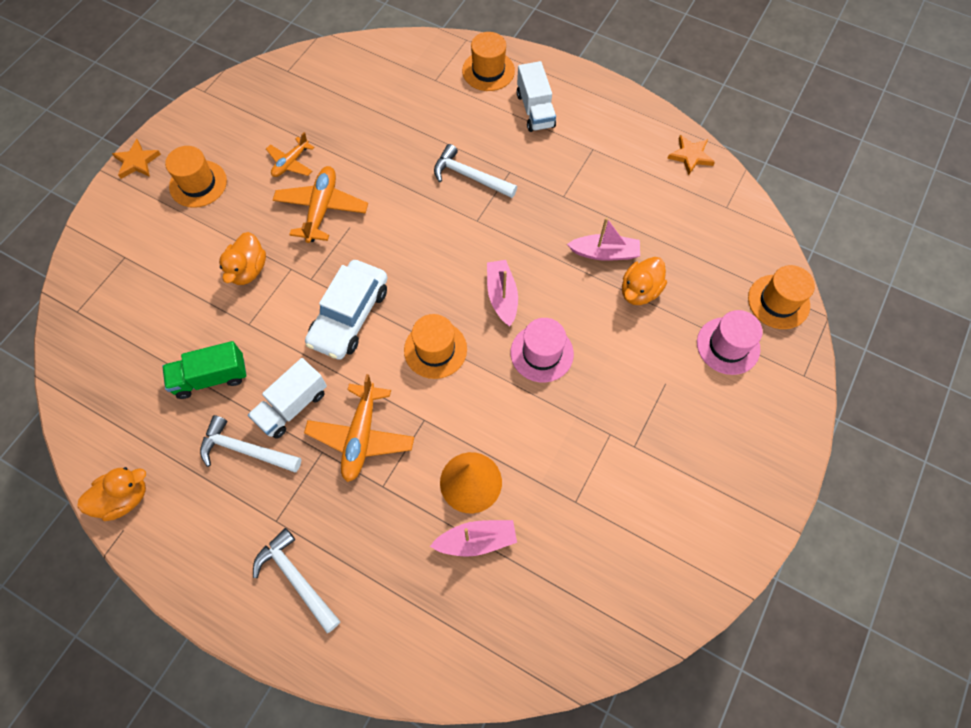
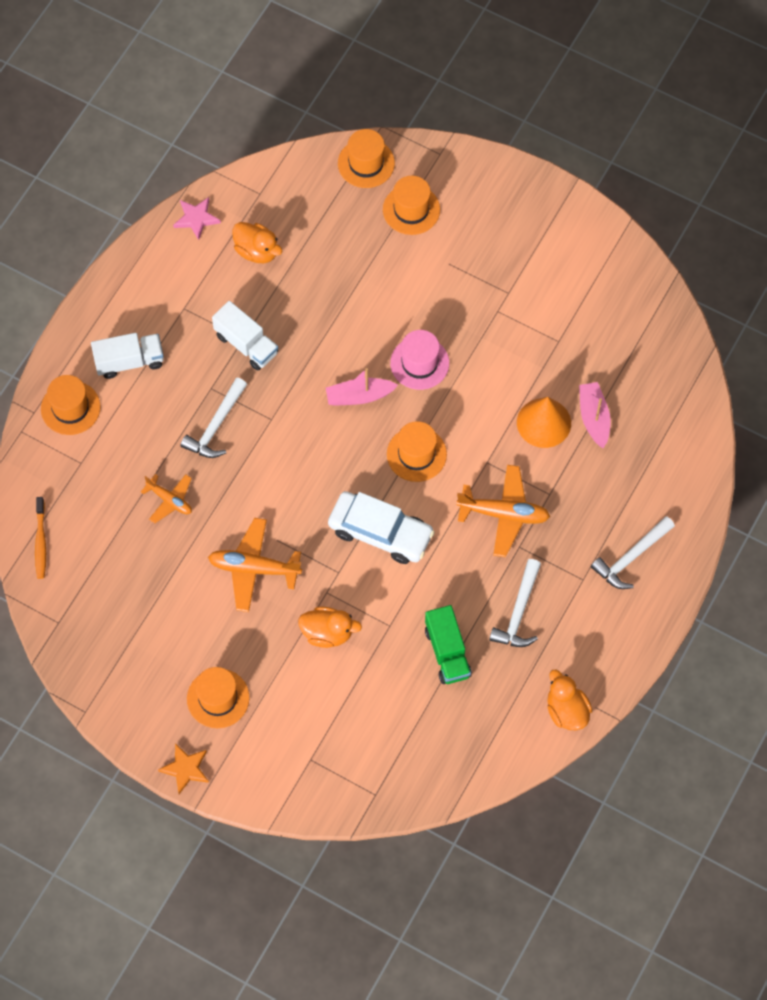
camera: 90 degrees left, 0 degrees up
white truck [248,358,327,439] -> white truck moved to [212,301,278,371]
orange plane [266,132,315,177] -> orange plane moved to [141,474,192,523]
pink boat [567,217,640,261] -> none
orange duck [622,257,667,305] -> orange duck moved to [232,222,282,263]
orange star [667,135,715,175] -> pink star [173,197,221,240]
pink hat [697,310,763,375] -> orange hat [383,176,440,235]
none -> orange toothbrush [35,497,46,579]

